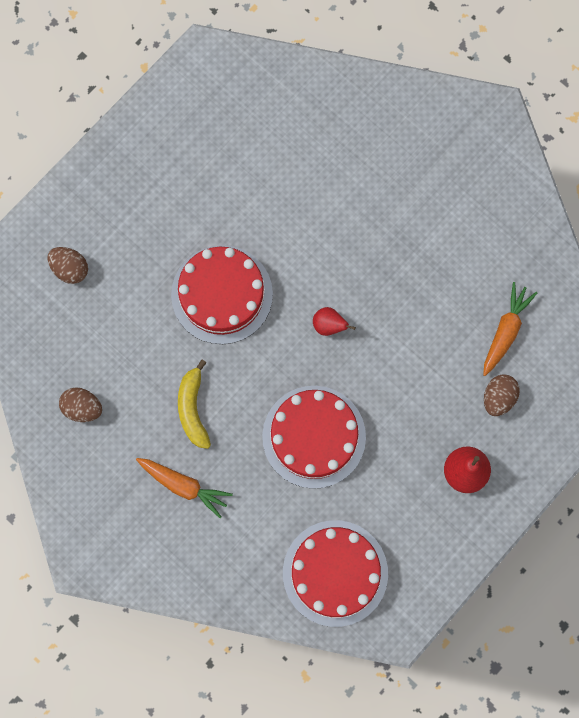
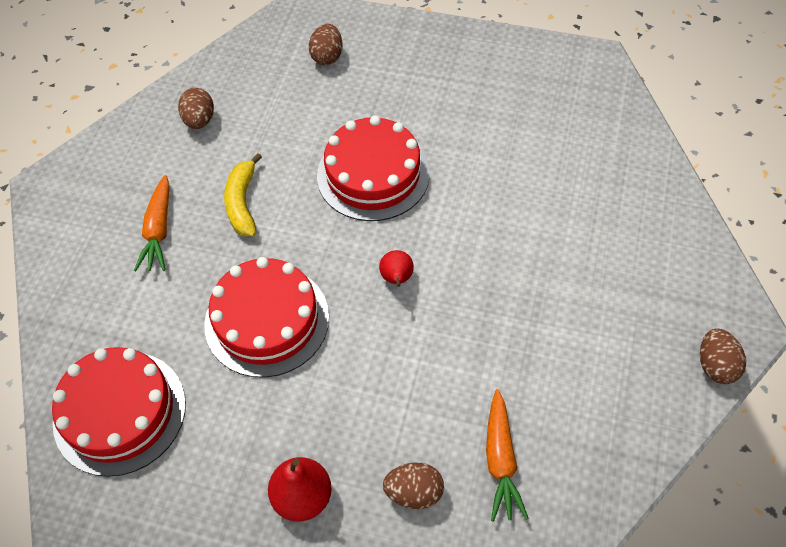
camera: 65 degrees right, 20 degrees down
yellow banana [178,359,211,449] -> yellow banana turned 60 degrees counterclockwise [224,153,262,236]
orange carrot [483,282,537,376] -> orange carrot turned 90 degrees clockwise [486,389,529,521]
none -> brown egg [700,328,746,384]

